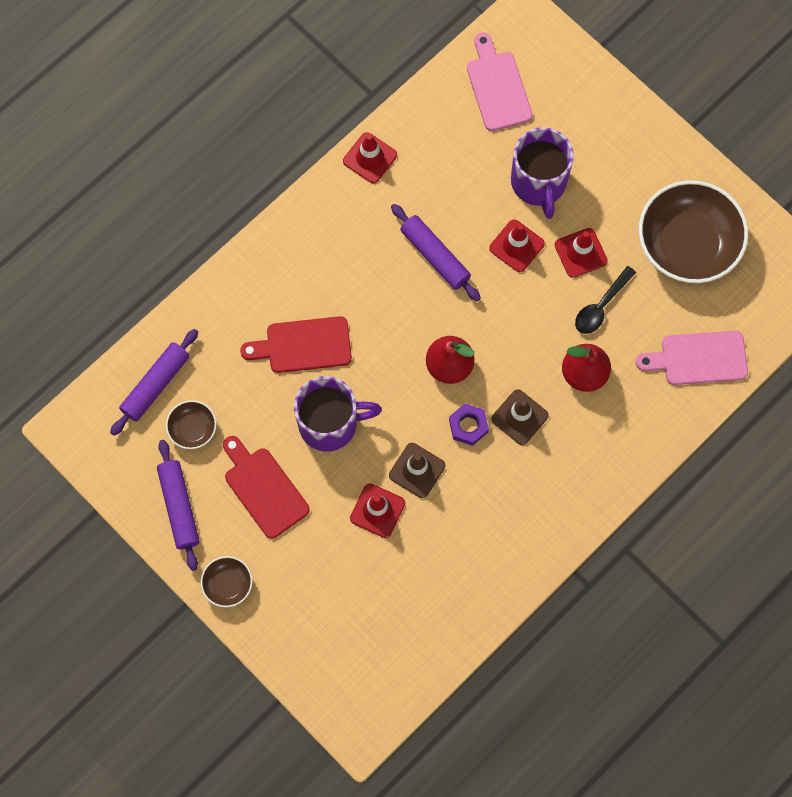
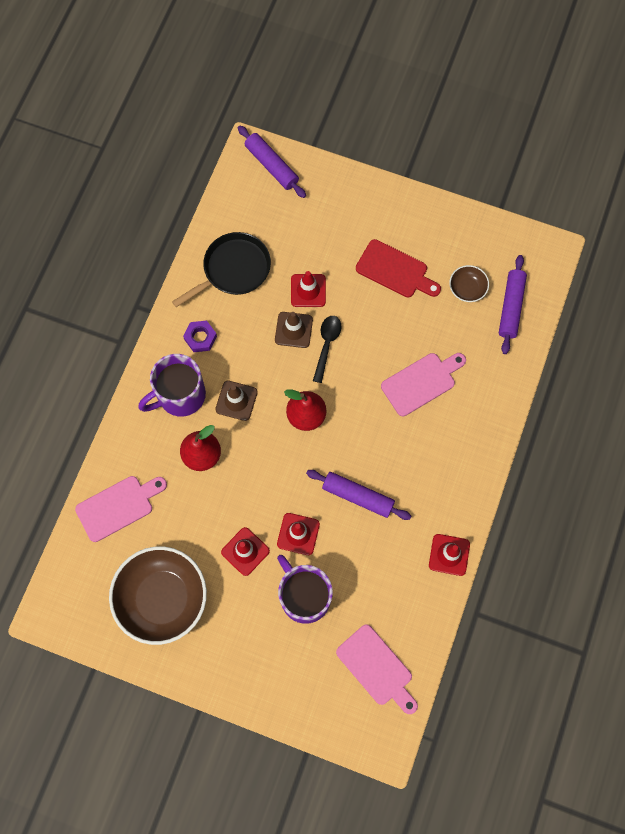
camera: 155 degrees right, 0 degrees up
purple rolling pin [157,440,199,571] -> purple rolling pin moved to [238,125,306,198]
brown bowl [201,556,253,608] -> none
red cutting board [240,316,352,373] -> pink cutting board [381,353,466,416]
purple mug [294,376,382,451] -> purple mug moved to [138,354,206,417]
purple nut [449,404,489,446] -> purple nut moved to [183,321,217,352]
black spoon [575,266,636,334] -> black spoon moved to [313,316,342,383]
none -> black pan [172,232,271,307]

